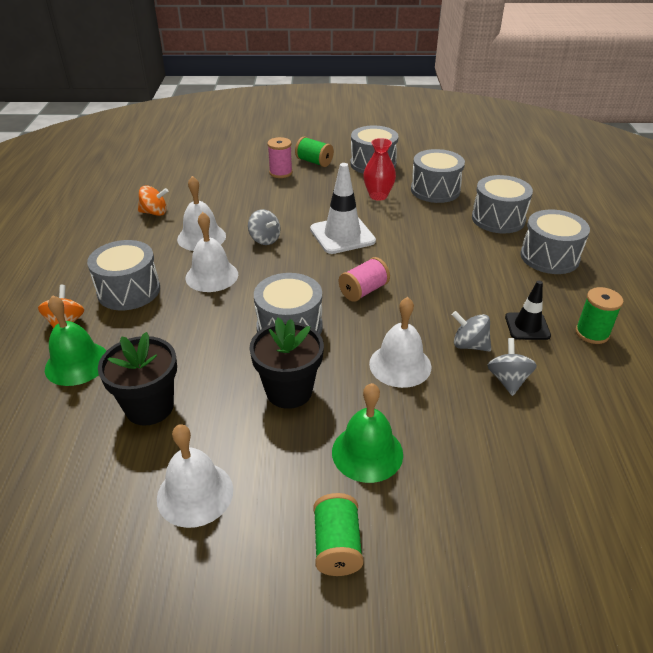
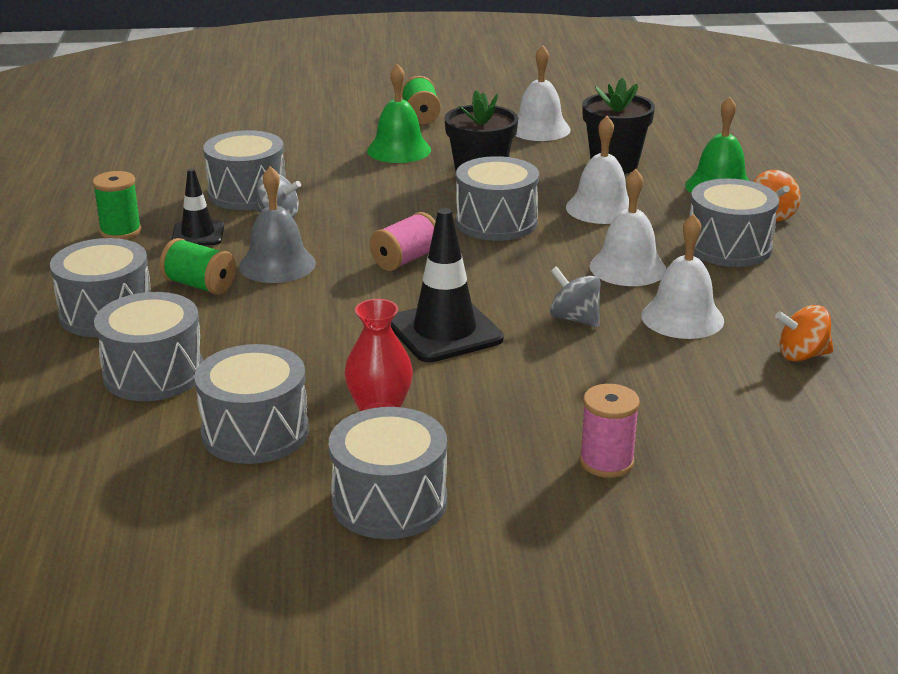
camera: 175 degrees right, 10 degrees down
green spool [295,136,334,167] -> green spool moved to [160,238,236,295]
white traffic cone [310,163,376,254] -> black traffic cone [391,208,504,362]
white bell [369,297,432,388] -> white bell moved to [566,116,629,224]
grey spinning top [487,338,537,396] -> grey drum [203,130,285,210]
none -> grey bell [239,166,316,283]

